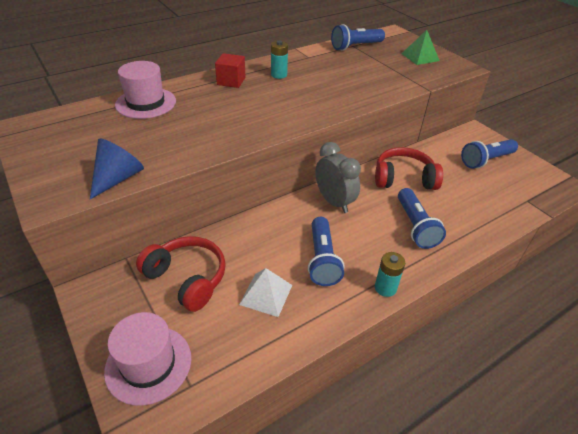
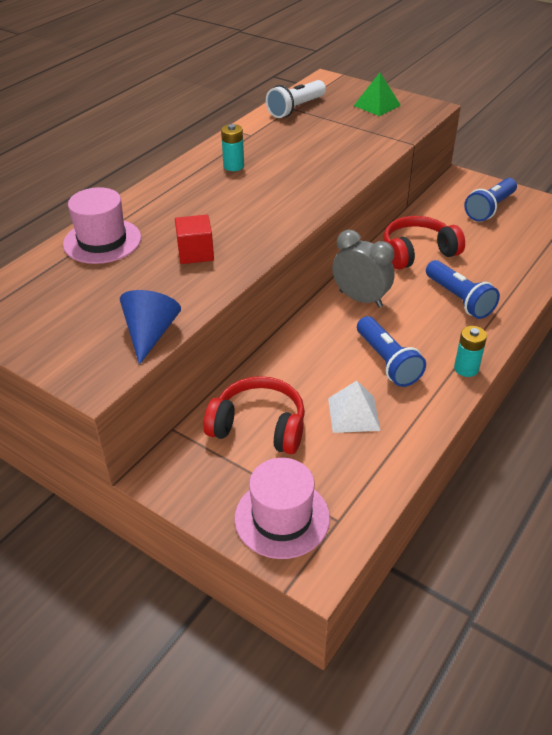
camera: 20 degrees left, 0 degrees up
red cube [215,53,245,88] -> red cube moved to [175,215,214,264]
blue flashlight [331,24,385,51] -> white flashlight [266,80,326,118]

